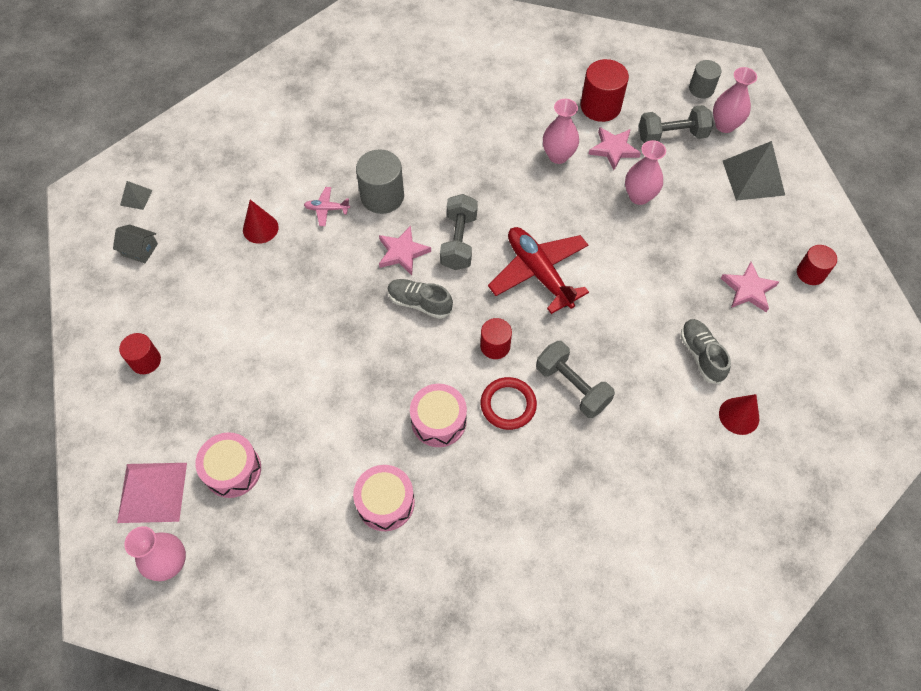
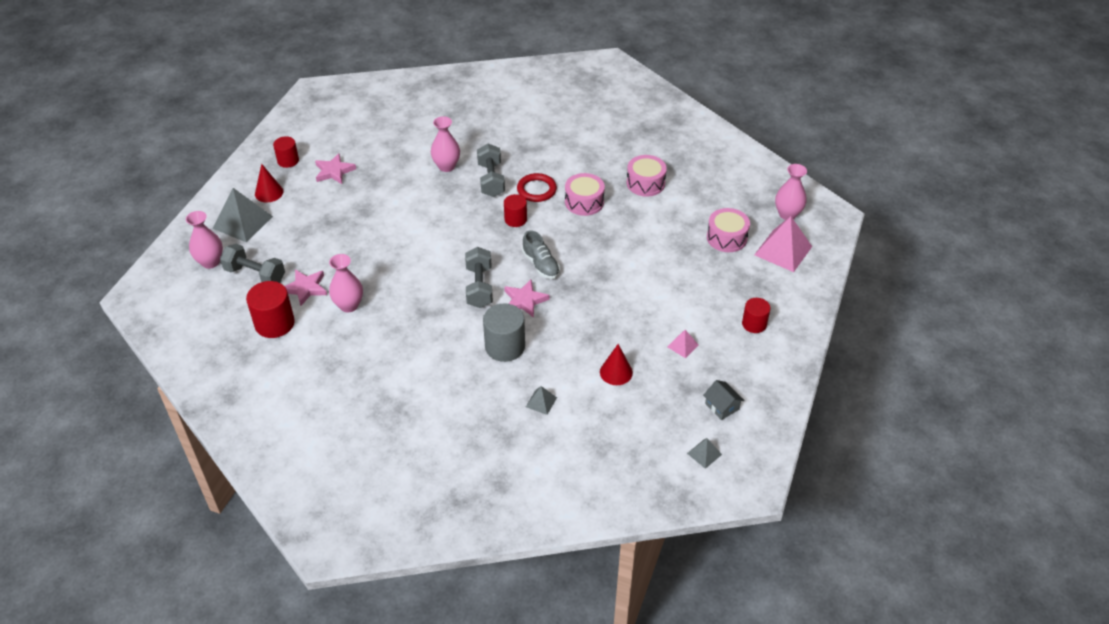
camera: 145 degrees left, 15 degrees down
pink plane [304,187,350,226] -> none
grey dumbbell [440,194,478,270] -> grey dumbbell turned 45 degrees counterclockwise [465,247,493,308]
red plane [488,227,589,314] -> none
pink vase [625,140,666,205] -> pink vase moved to [431,116,460,172]
grey shoe [680,319,731,384] -> none
grey cylinder [689,60,721,98] -> none
red cone [719,394,759,435] -> red cone moved to [255,164,283,202]
none -> grey pyramid [526,386,557,415]
none -> pink pyramid [667,330,699,358]

